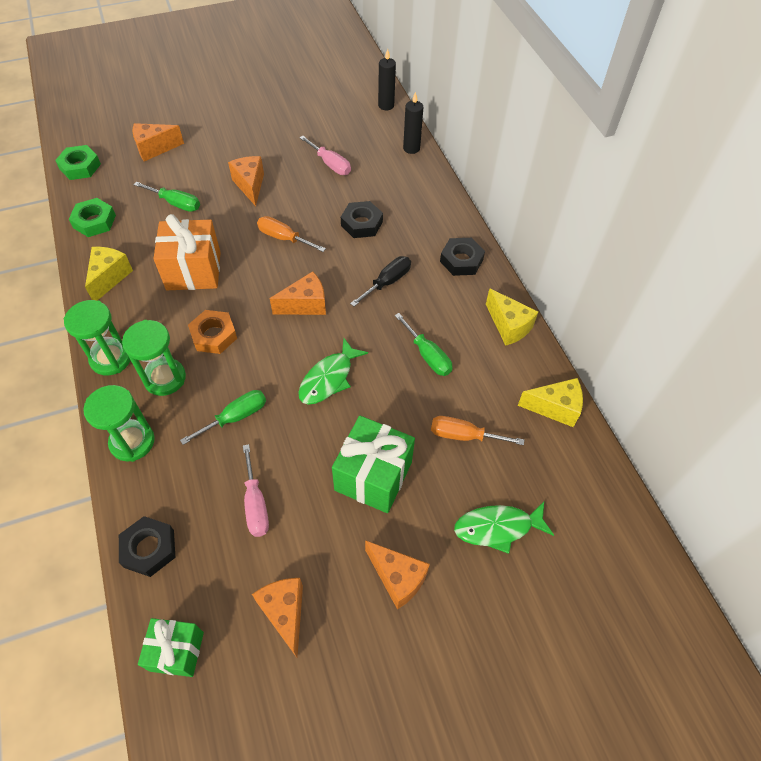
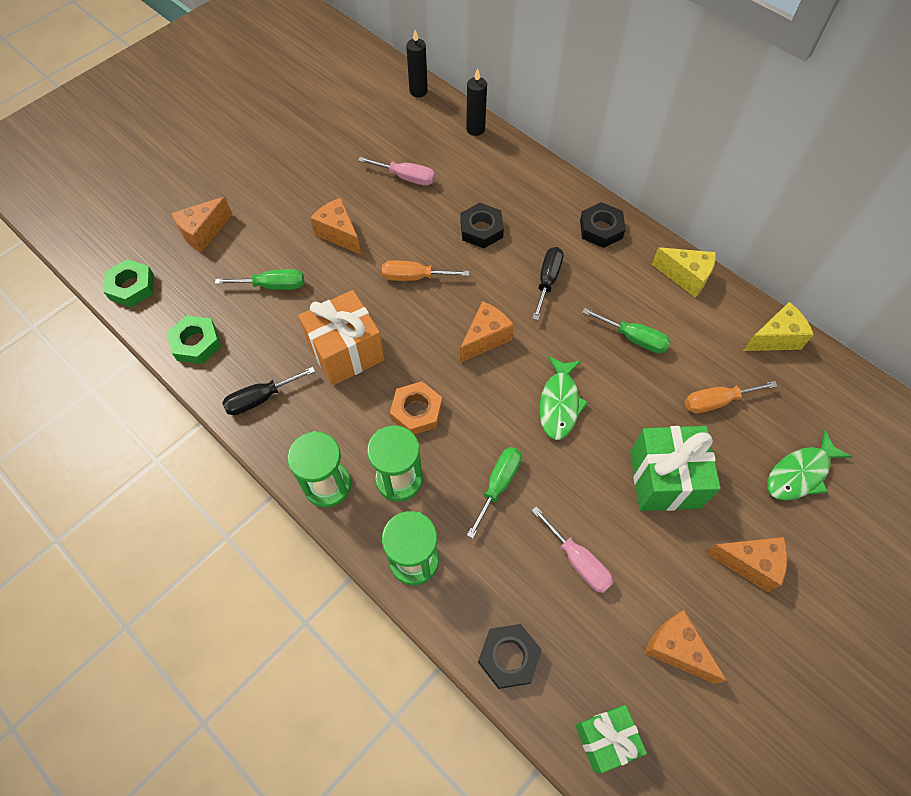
camera: 25 degrees left, 5 degrees up
yellow cheese [85,247,133,301] -> black screwdriver [222,367,315,415]

